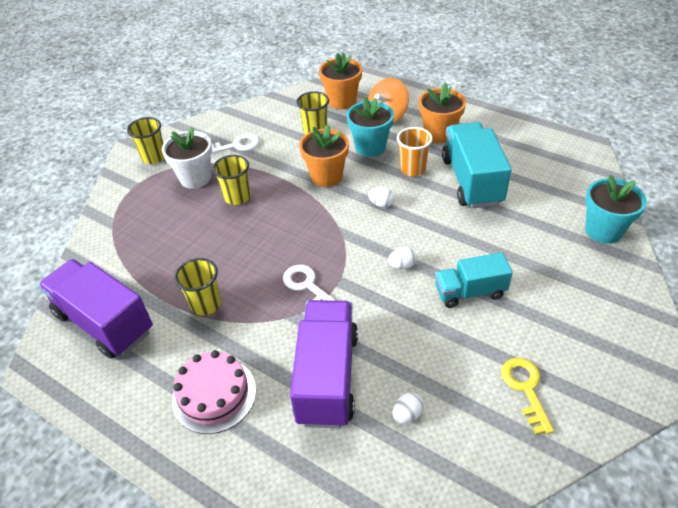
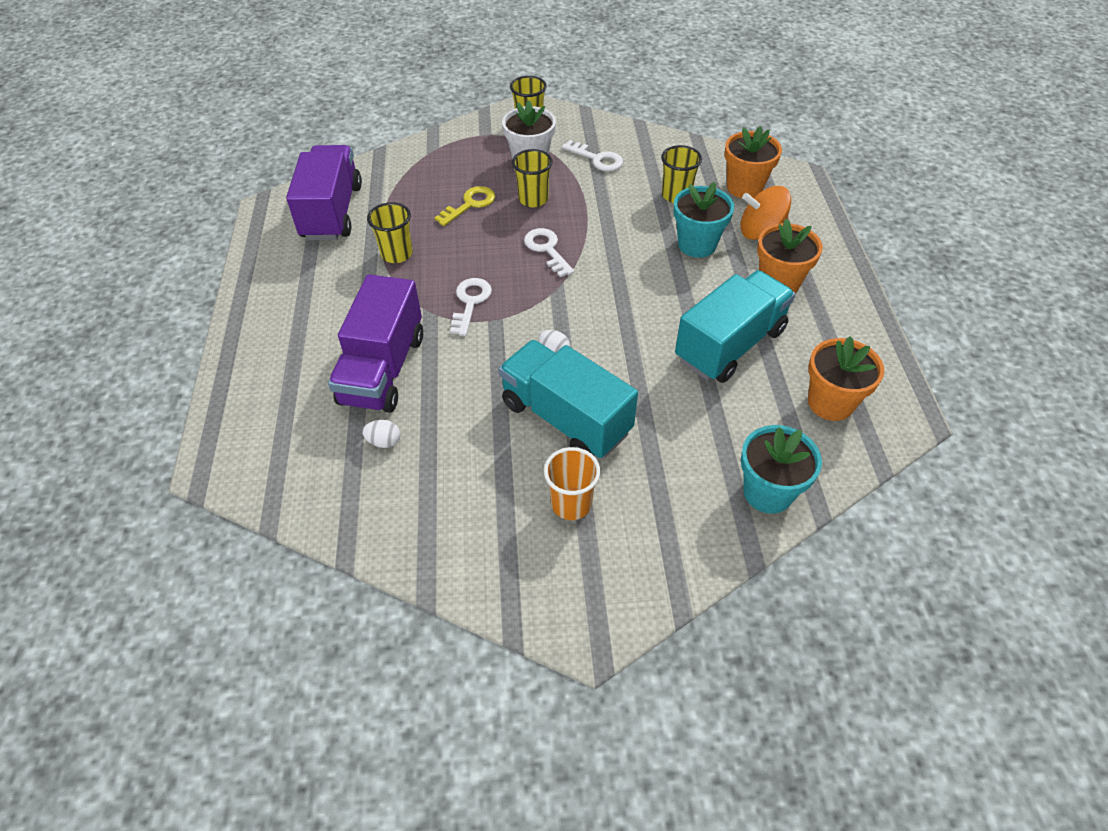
camera: 50 degrees right, 5 degrees up
pink cake [172,350,256,434] -> none
purple truck [290,300,358,428] -> purple truck turned 135 degrees clockwise [328,274,423,413]
orange flower pot [299,124,349,187] -> orange flower pot moved to [808,336,884,421]
white egg [368,187,395,207] -> none
orange cup [397,127,433,176] -> orange cup moved to [544,447,600,520]
turquoise truck [435,252,513,308] -> turquoise truck [499,340,638,458], size x1.62
yellow key [501,358,554,435] -> yellow key moved to [434,186,495,226]
none -> white key [524,228,574,277]

